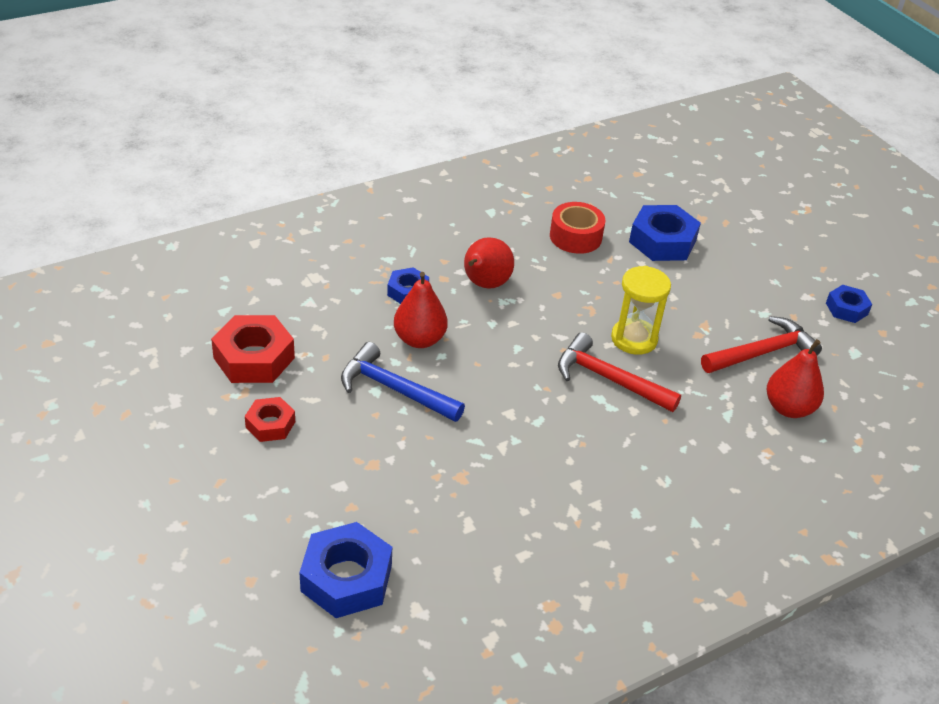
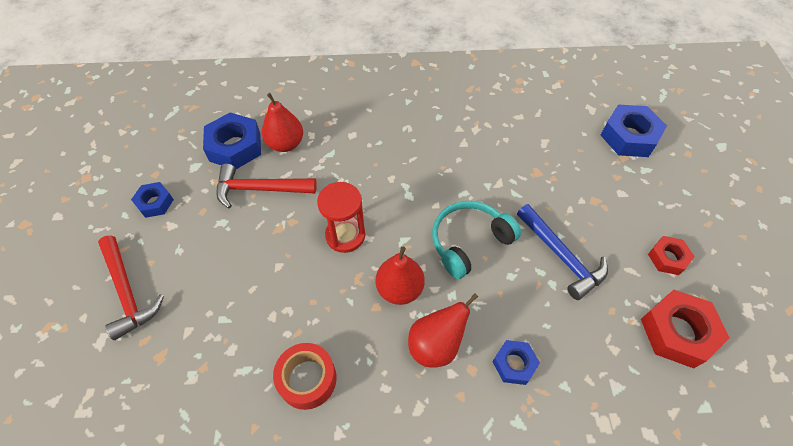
camera: 150 degrees left, 15 degrees up
red pear [394,272,448,348] -> red pear moved to [376,247,425,305]
red hammer [558,332,681,412] -> red hammer moved to [98,235,164,340]
yellow hourglass [611,266,671,355] -> red hourglass [317,182,365,253]
blue nut [629,205,701,261] -> blue nut moved to [203,113,261,169]
none -> turquoise headphones [432,201,521,279]

